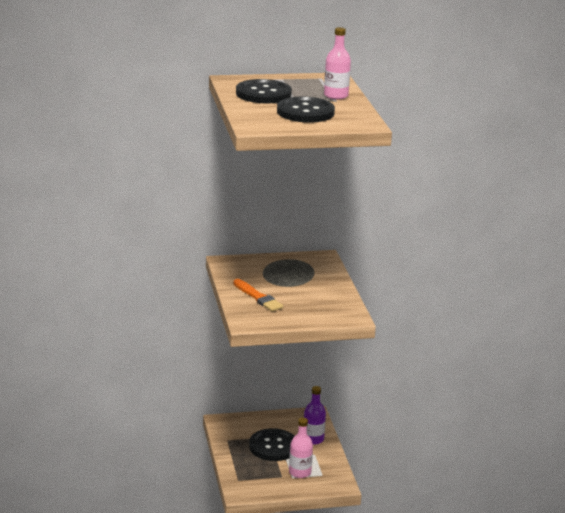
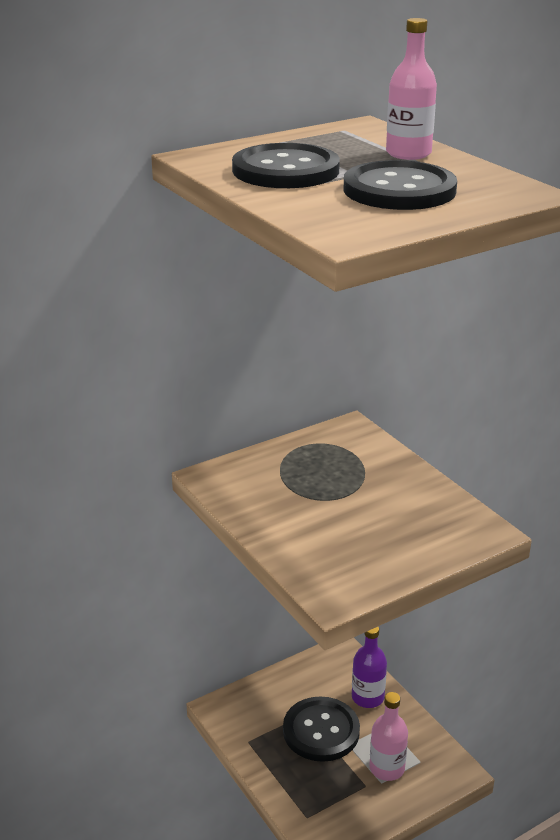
camera: 20 degrees left, 5 degrees up
orange brush [233,279,283,312] -> none

